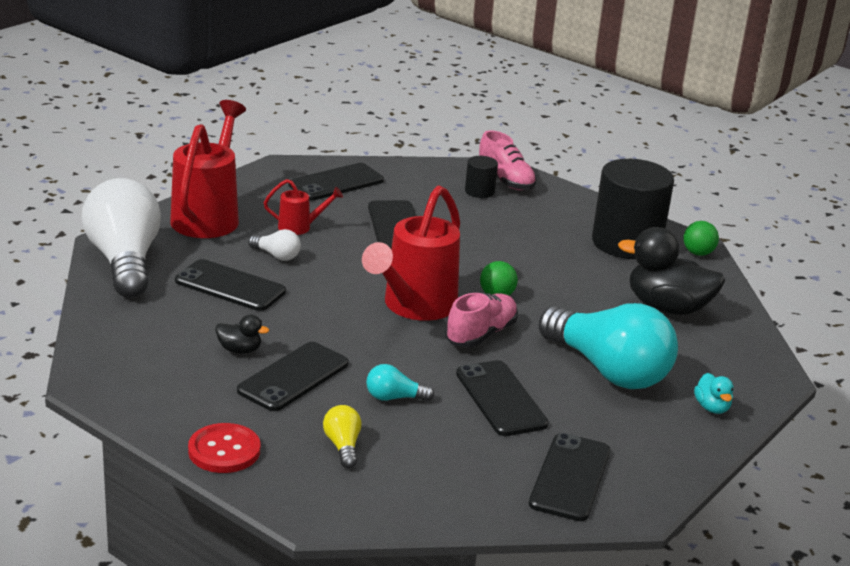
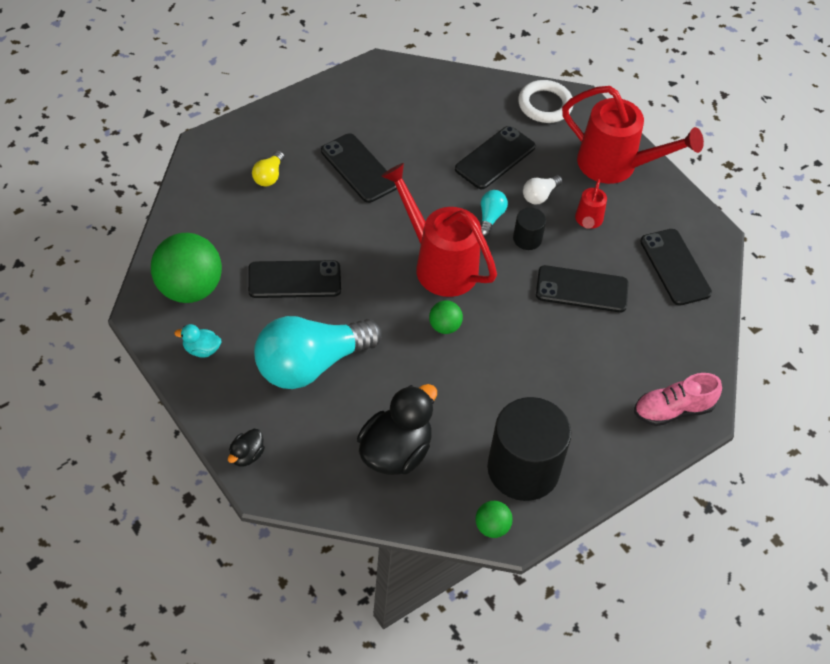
camera: 105 degrees right, 25 degrees up
white light bulb [82,178,161,298] -> white ring [518,80,573,123]
red button [188,423,260,473] -> none
black duck [216,315,269,354] -> black duck moved to [228,429,265,467]
yellow light bulb [323,405,362,468] -> yellow light bulb turned 105 degrees clockwise [252,151,284,186]
turquoise light bulb [366,364,435,401] -> turquoise light bulb moved to [481,190,508,237]
pink shoe [445,292,518,347] -> none
black cylinder [465,156,498,198] -> black cylinder moved to [513,208,546,250]
black phone [529,433,610,521] -> green ball [151,233,222,303]
turquoise duck [694,373,734,414] -> turquoise duck moved to [174,324,221,358]

